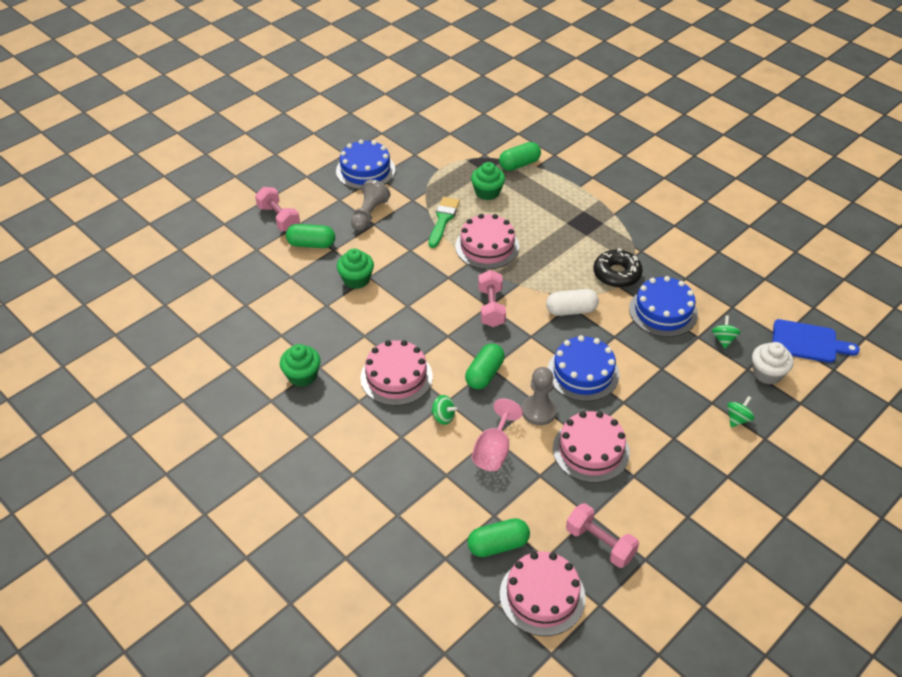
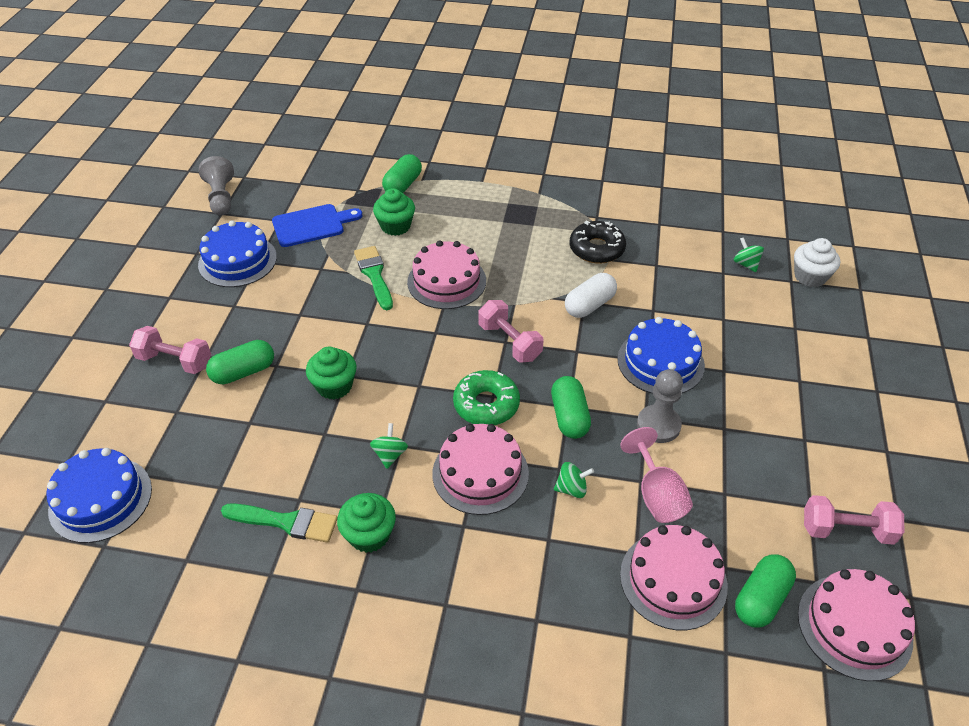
camera: 35 degrees left, 0 degrees up
grey pawn [351,180,391,231] -> grey pawn moved to [199,156,234,215]
pink cake [553,411,630,483] -> pink cake moved to [620,525,728,630]
blue cake [629,276,698,337] -> blue cake moved to [46,448,152,543]
green spinning top [727,396,754,427] -> green spinning top moved to [370,423,408,469]
blue cutting board [773,319,860,363] -> blue cutting board moved to [272,204,363,247]
none -> green brush [221,503,337,542]
none -> green donut [453,370,520,425]

